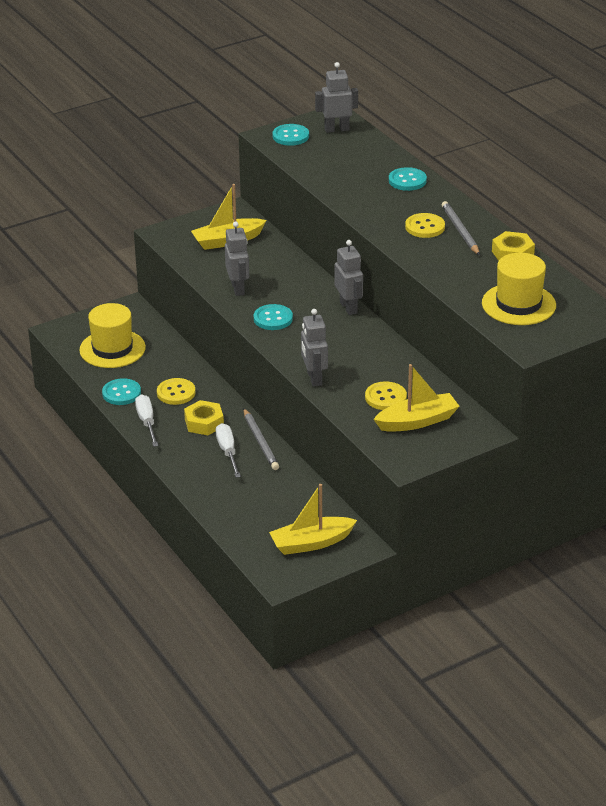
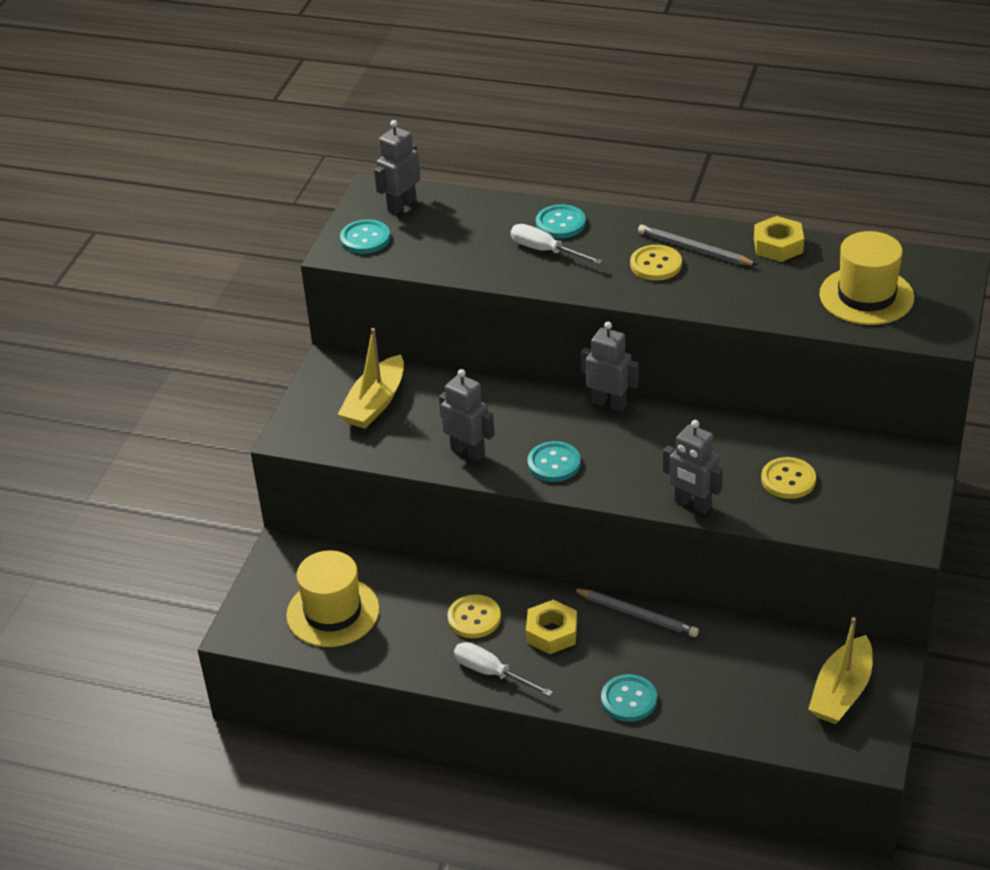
camera: 40 degrees left, 5 degrees up
turquoise button [102,378,141,405] -> turquoise button moved to [601,674,657,722]
white screwdriver [216,423,241,478] -> white screwdriver moved to [511,224,603,265]
yellow boat [373,364,459,432] -> none

